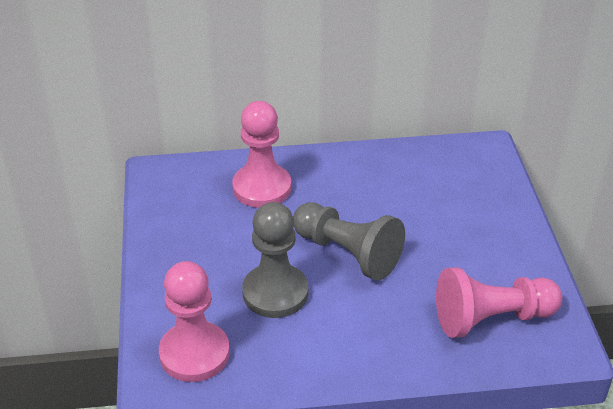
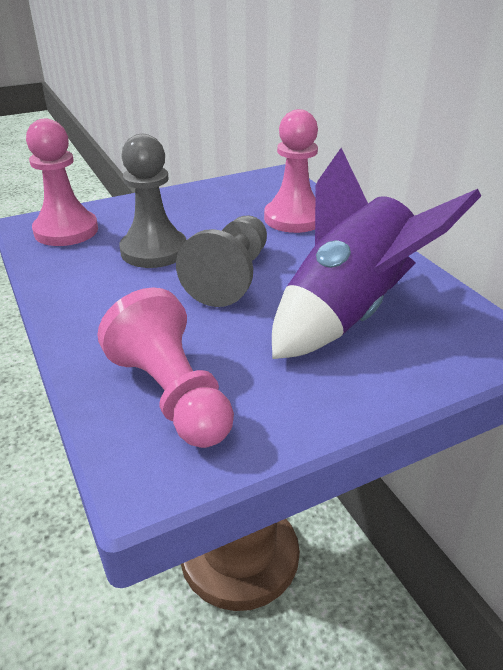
camera: 70 degrees right, 5 degrees down
none -> purple rocket [272,148,481,359]

